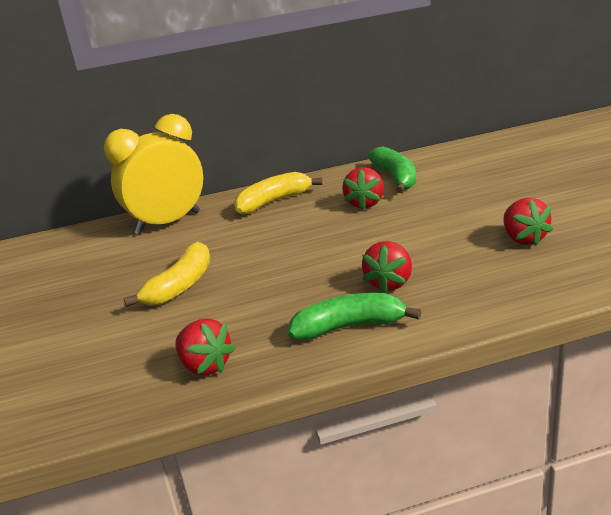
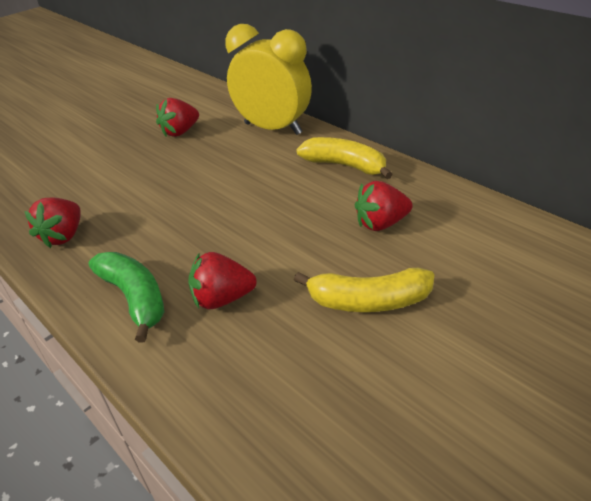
camera: 60 degrees right, 10 degrees up
yellow banana [124,242,210,307] -> yellow banana moved to [294,268,434,312]
green banana [368,146,416,193] -> none
red strawberry [504,198,553,246] -> red strawberry moved to [156,98,199,137]

